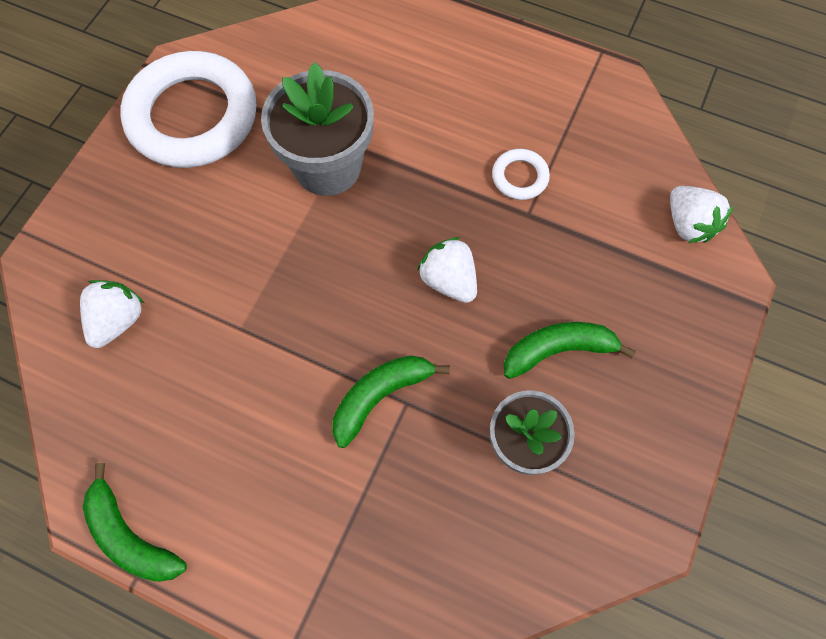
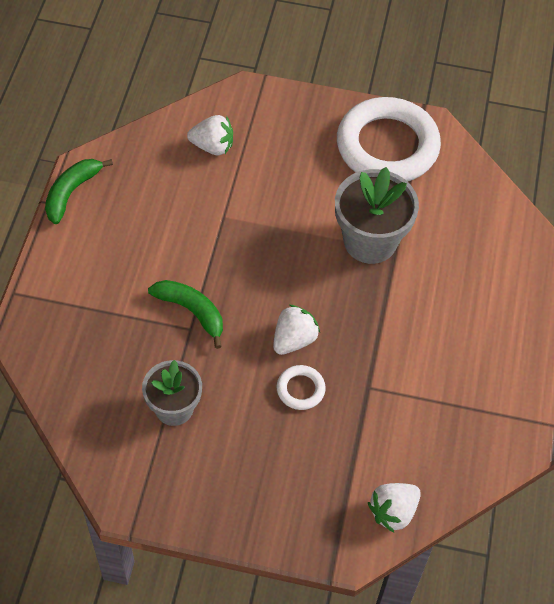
camera: 75 degrees right, 10 degrees down
white ring [492,149,550,200] -> white ring moved to [277,365,326,410]
green banana [504,322,636,379] -> none

